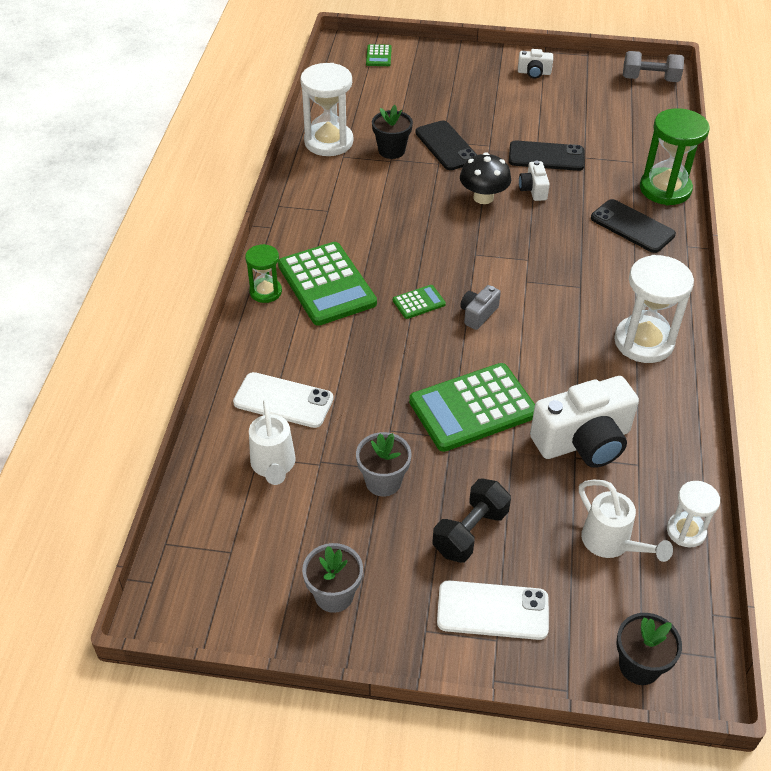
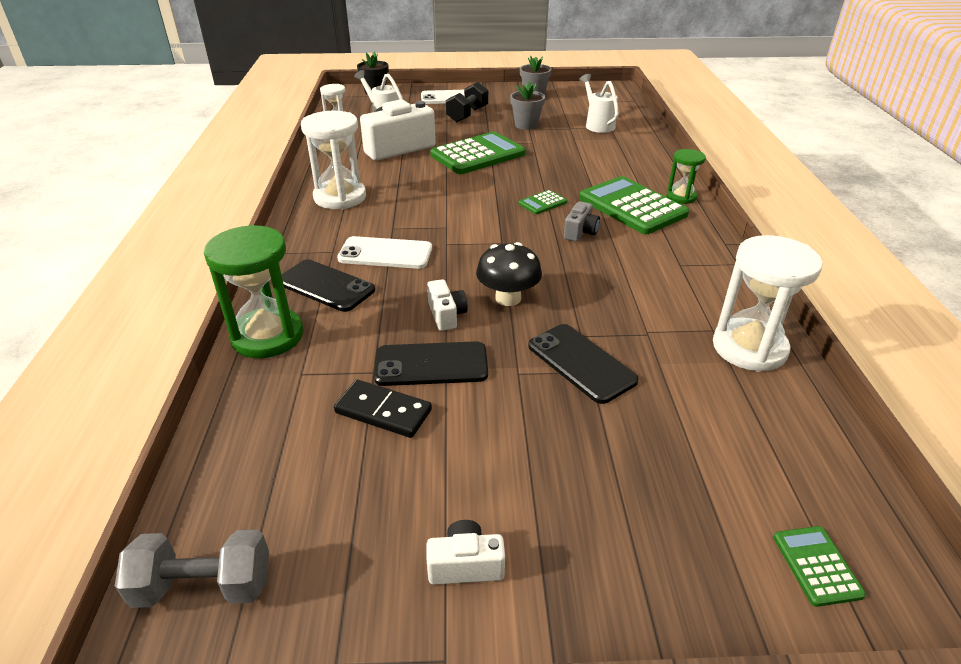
camera: 170 degrees right, 10 degrees down
white phone [233,372,334,428] -> white phone moved to [337,236,432,269]
black flower pot [372,105,413,159] -> none
grey camera [460,285,501,330] -> grey camera moved to [564,201,600,242]
none -> black domino [334,380,432,438]

